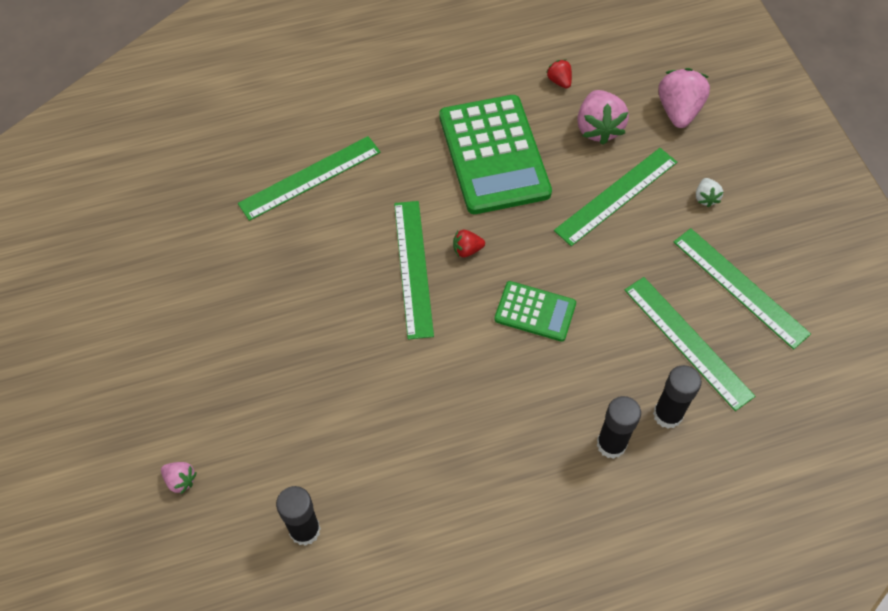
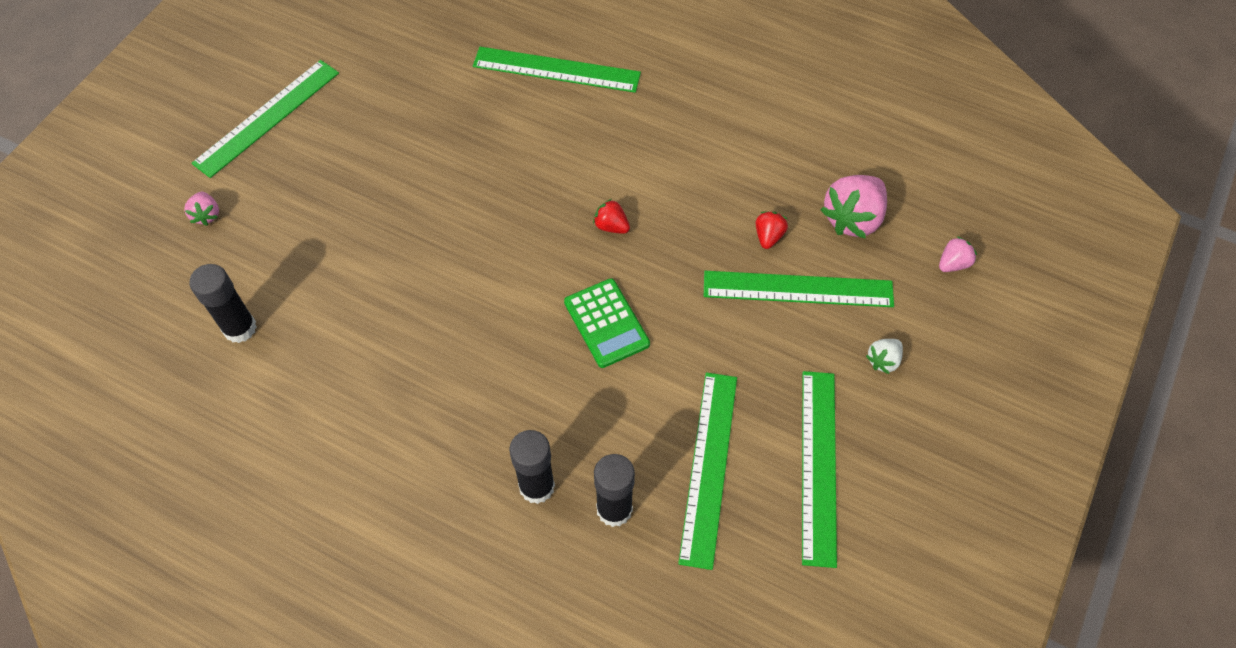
camera: 45 degrees right, 0 degrees up
green ruler [394,201,434,340] -> green ruler moved to [192,60,339,178]
green calculator [439,95,552,214] -> none
red strawberry [546,59,572,89] -> red strawberry moved to [756,211,788,249]
pink strawberry [658,68,710,128] -> pink strawberry [939,236,977,272], size x0.51

